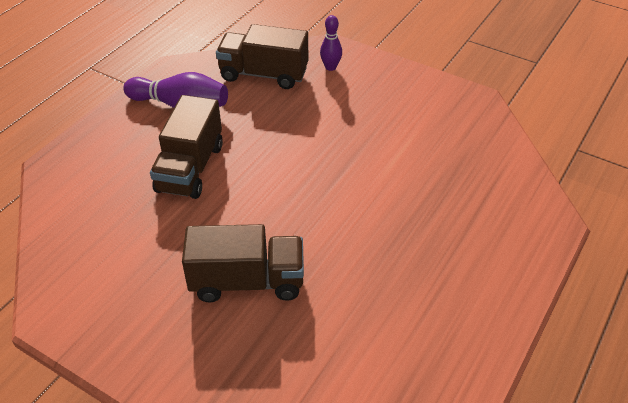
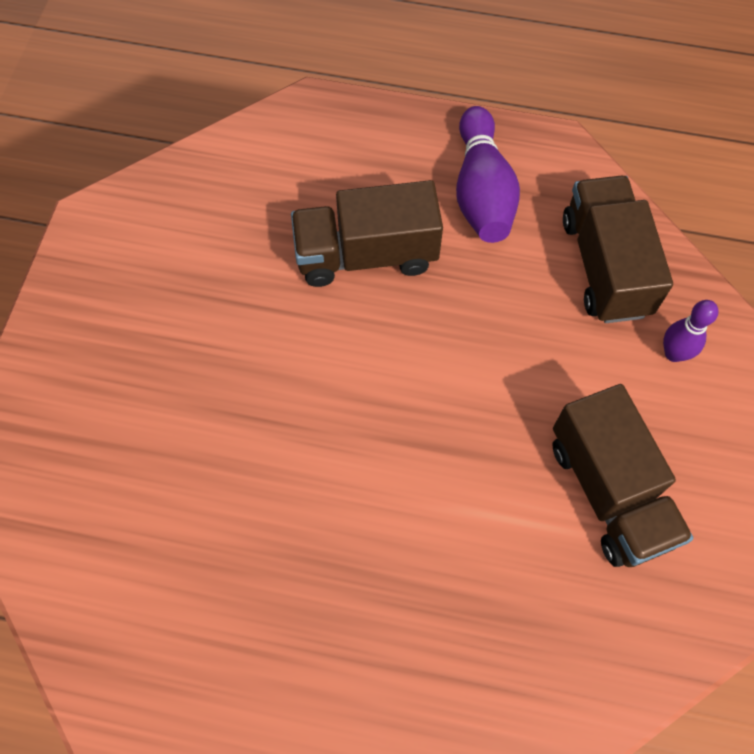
camera: 70 degrees right, 20 degrees up
brown truck [182,224,304,302] -> brown truck moved to [552,384,693,567]

